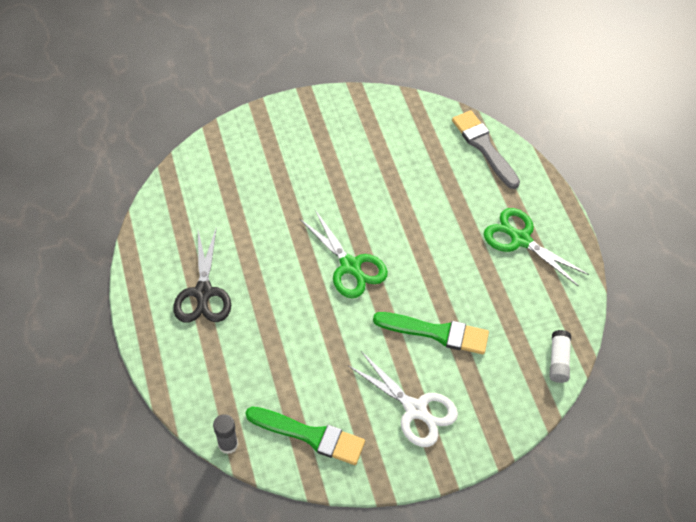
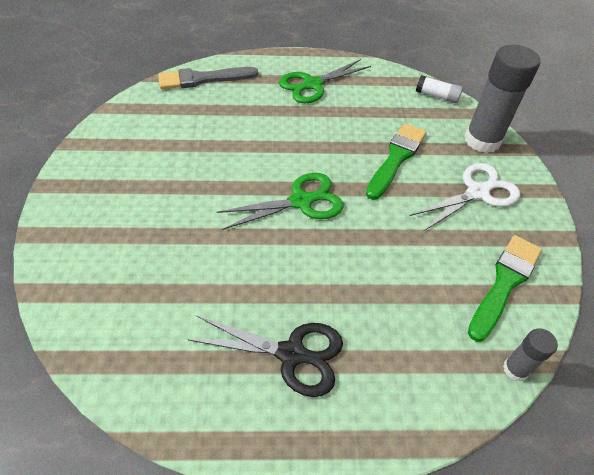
camera: 75 degrees left, 5 degrees down
none -> grey glue stick [465,45,540,153]

